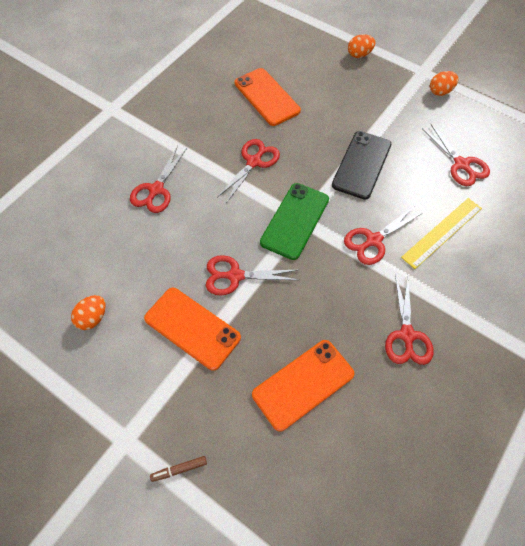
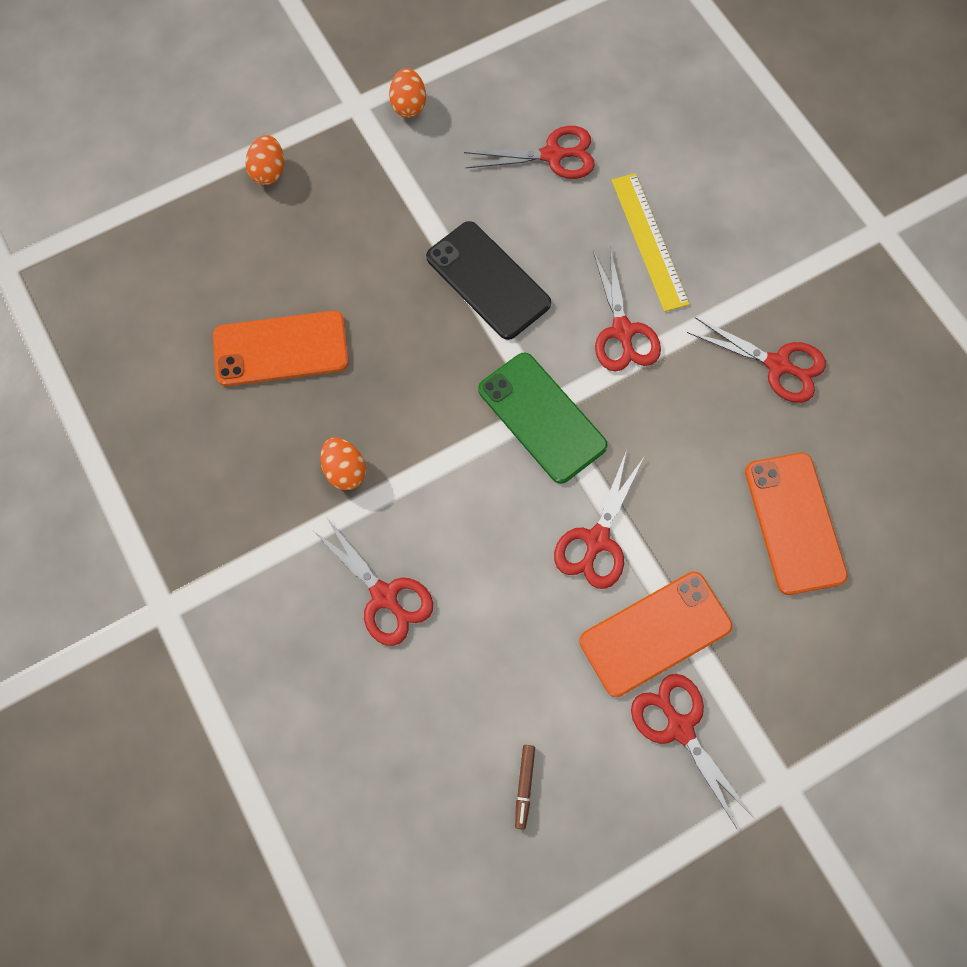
camera: 65 degrees left, 10 degrees up
orange egg [71,295,106,330] -> orange egg moved to [320,438,366,490]
brown marker [150,456,207,482] -> brown marker moved to [515,745,535,830]
red scissors [218,139,280,203] -> red scissors moved to [631,674,754,830]

